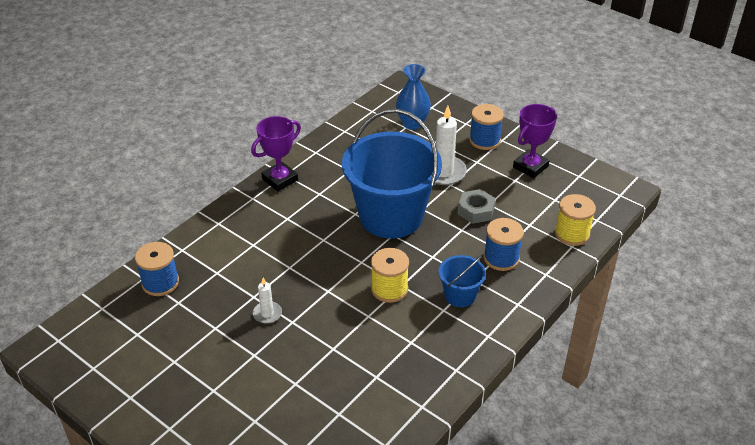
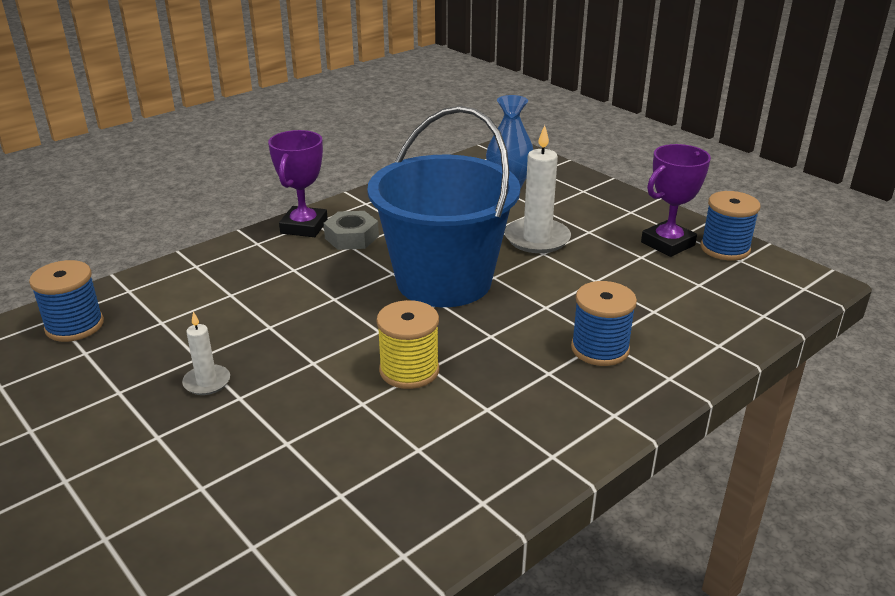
camera: 10 degrees right, 10 degrees down
purple trophy [251,116,301,191] -> purple trophy turned 45 degrees counterclockwise [268,130,328,237]
blue bucket [438,255,486,307] -> none
grey nut [458,189,495,224] -> grey nut moved to [324,211,379,250]
blue spool [469,104,504,150] -> blue spool moved to [701,191,760,261]
yellow spool [555,194,596,246] -> none

